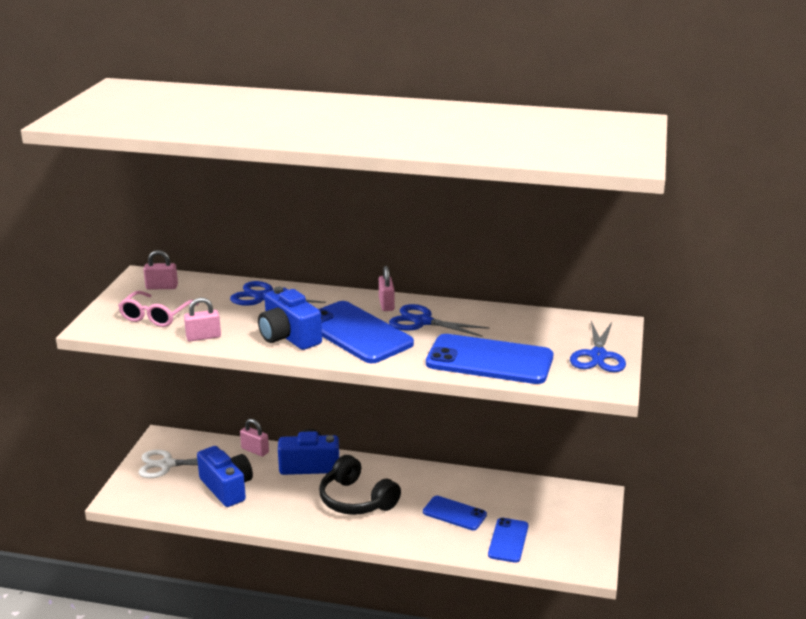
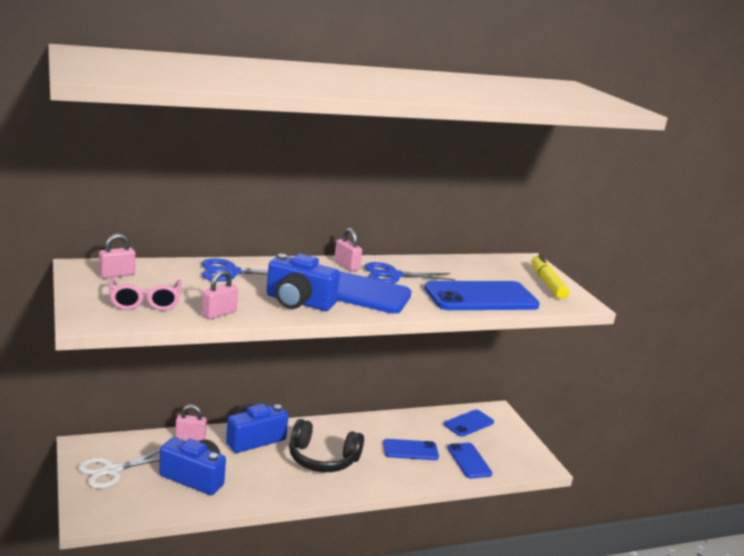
camera: 35 degrees left, 5 degrees down
blue scissors [570,321,626,372] -> yellow marker [531,254,569,299]
none -> blue phone [444,410,494,437]

